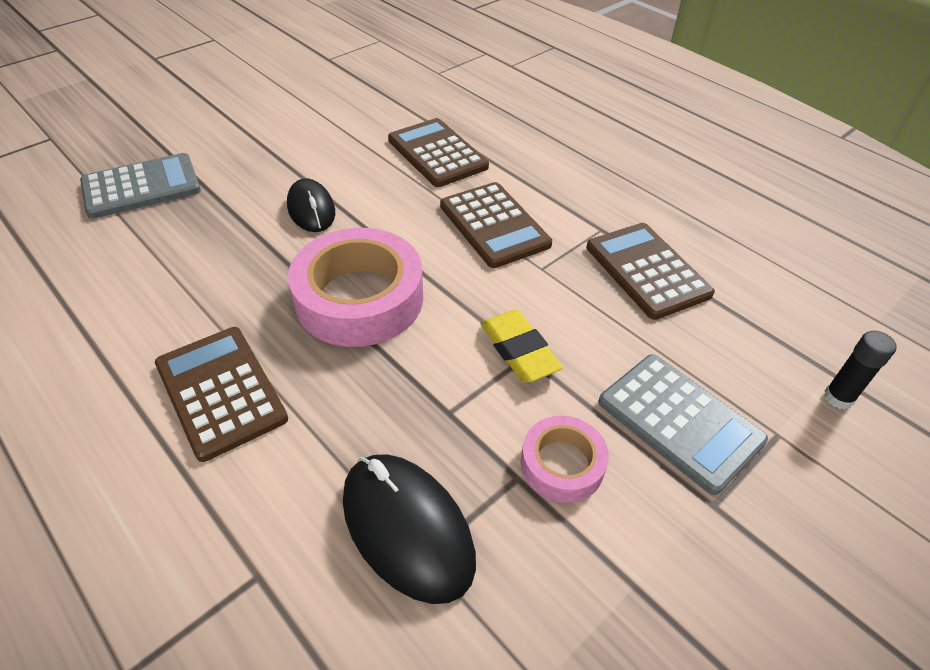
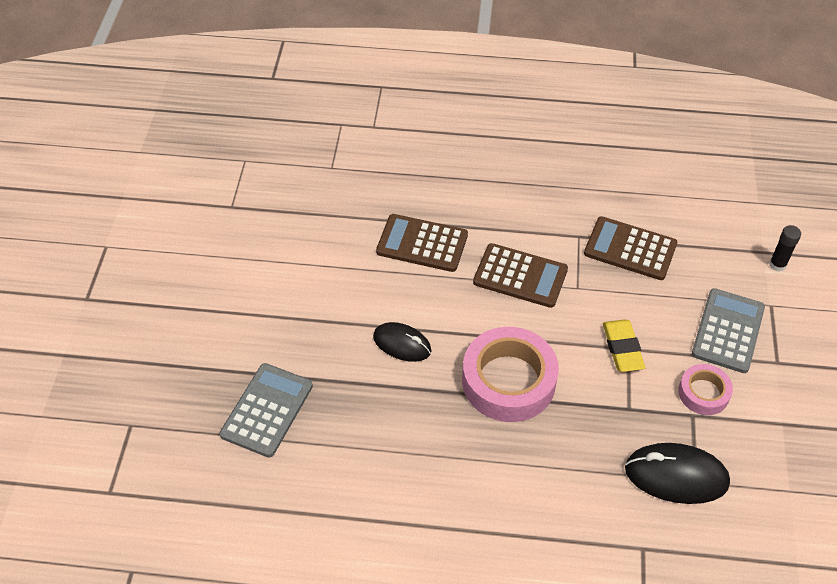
camera: 40 degrees left, 5 degrees up
brown calculator [155,327,288,462] -> none
yellow eraser [481,310,563,382] -> yellow eraser turned 60 degrees clockwise [603,319,646,372]
grey calculator [598,354,768,495] -> grey calculator turned 75 degrees counterclockwise [692,288,765,373]

